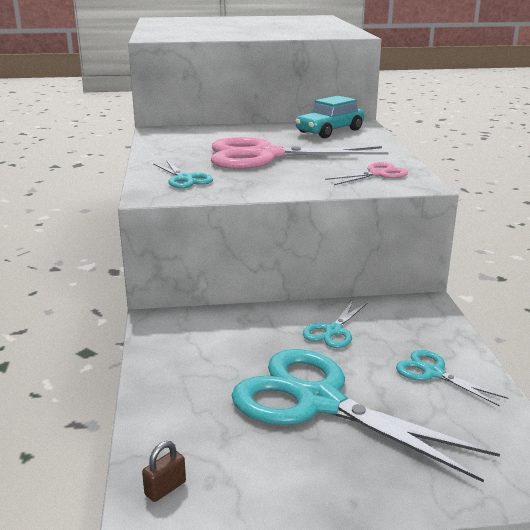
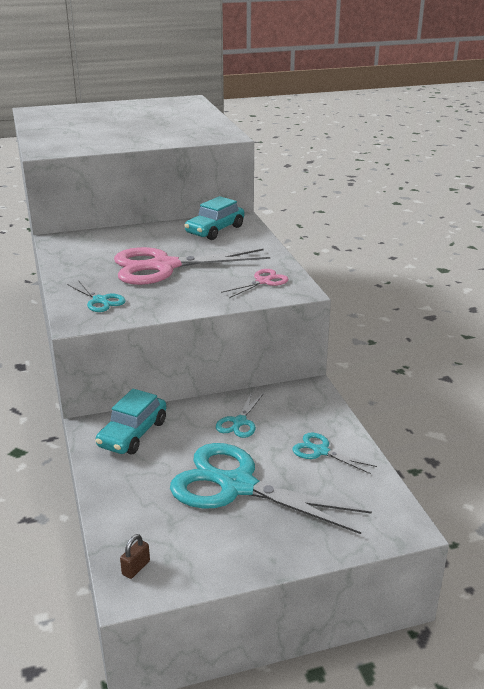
camera: 10 degrees left, 5 degrees up
none -> turquoise car [95,389,167,455]

